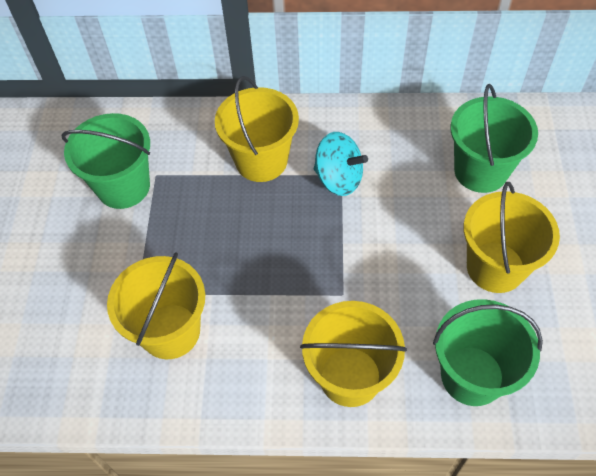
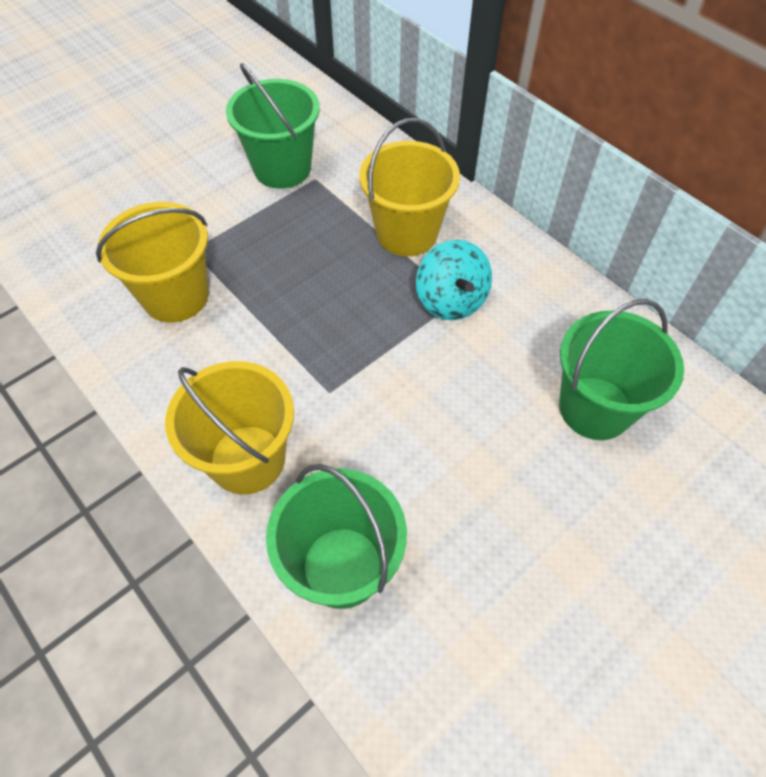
camera: 45 degrees right, 0 degrees up
yellow bucket [464,182,560,293] -> none

